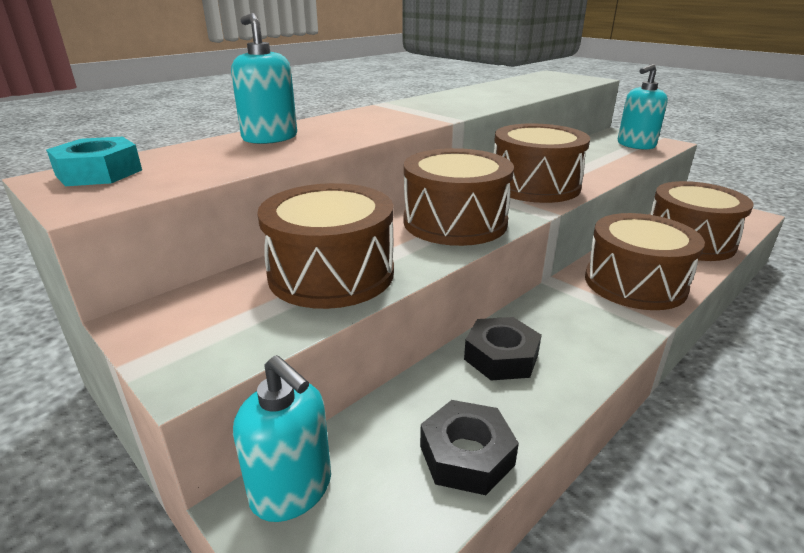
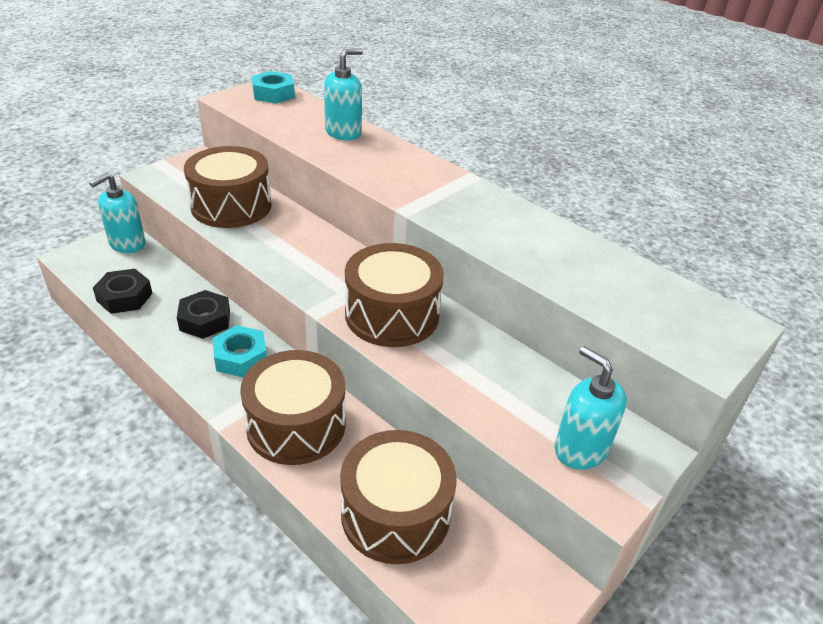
camera: 85 degrees right, 10 degrees up
brown drum [404,148,514,246] -> none
none -> turquoise nut [213,325,267,378]

